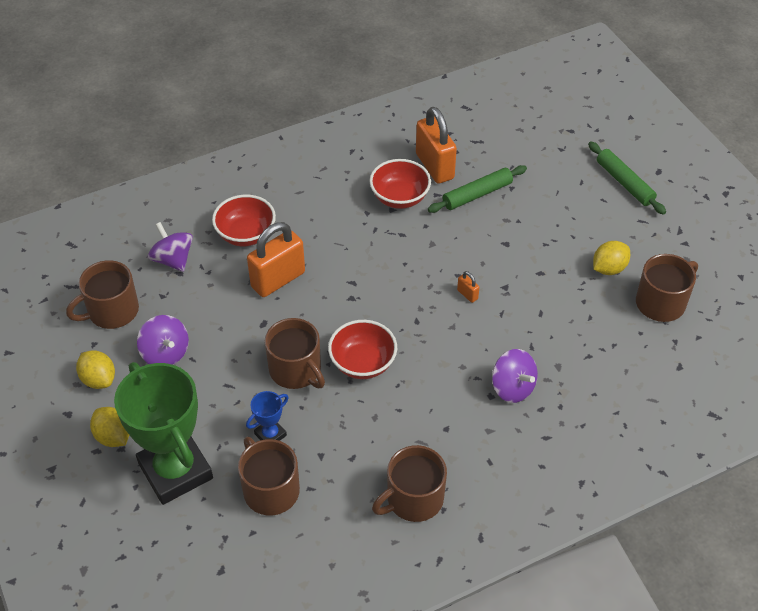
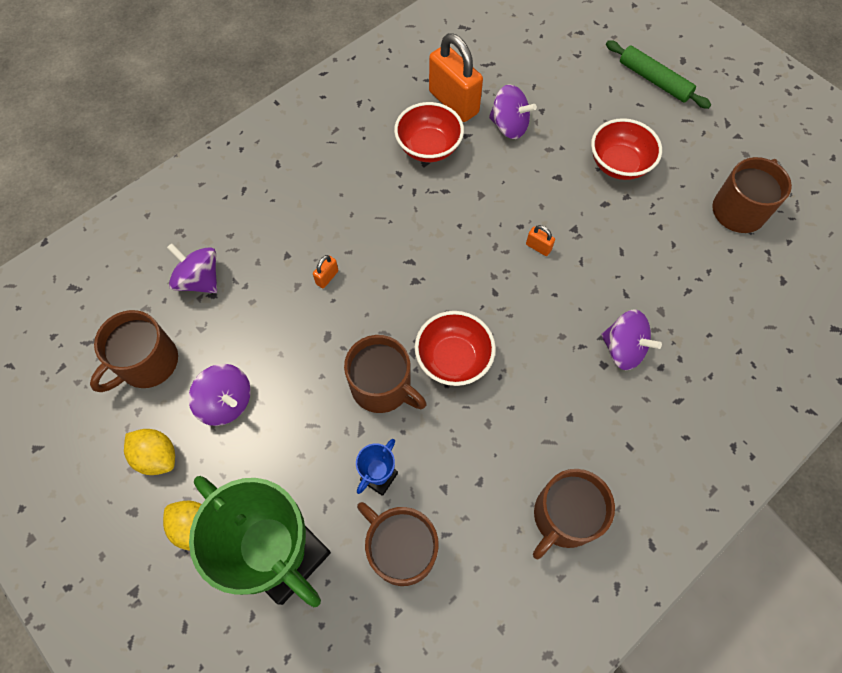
camera: 15 degrees left, 15 degrees up
red bowl [212,195,276,246] -> red bowl moved to [591,118,662,180]
orange padlock [247,222,305,297] -> orange padlock [313,255,339,288], size x0.41
green rolling pin [428,165,527,213] -> purple spinning top [489,84,537,139]
yellow lemon [593,241,630,275] -> none

